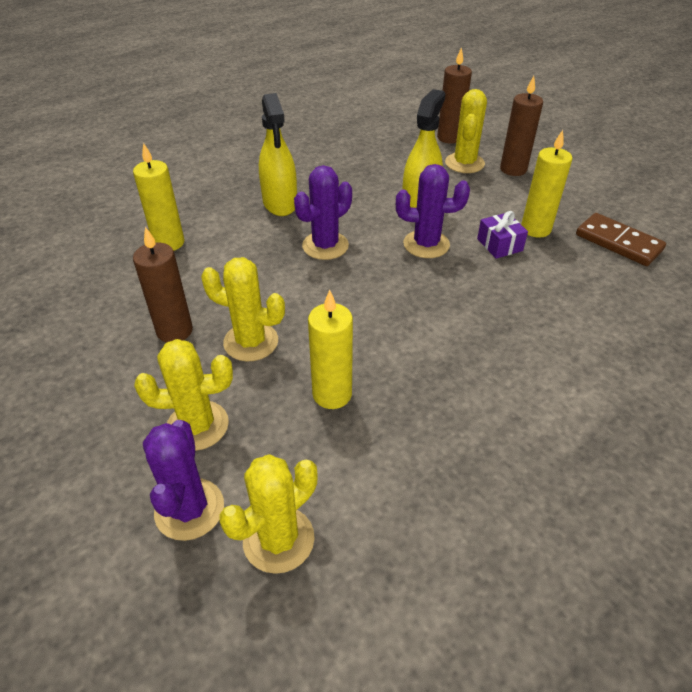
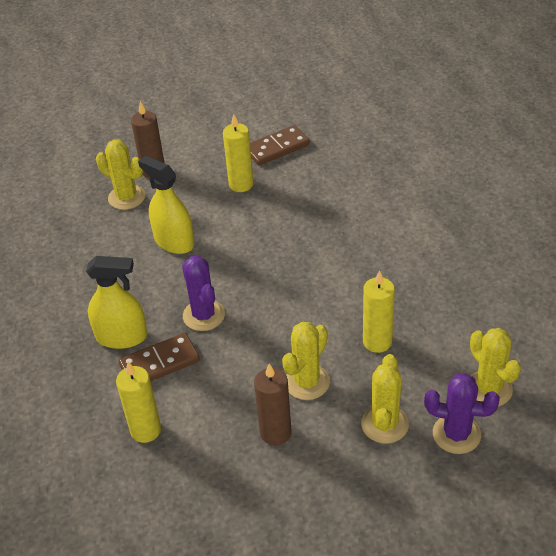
camera: 70 degrees left, 0 degrees up
purple cactus [396,164,470,258] -> none
brown candle [437,47,472,144] -> none
purple gift [477,211,528,259] -> none
none -> brown domino [119,333,200,381]

